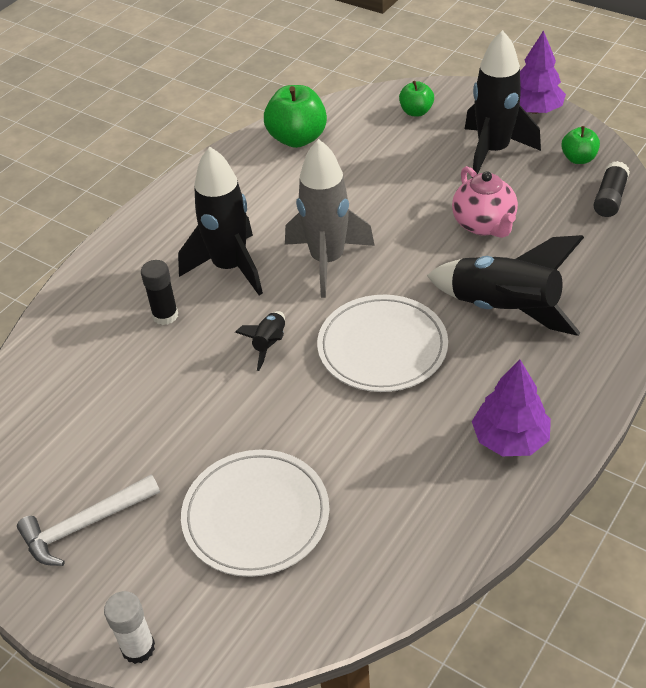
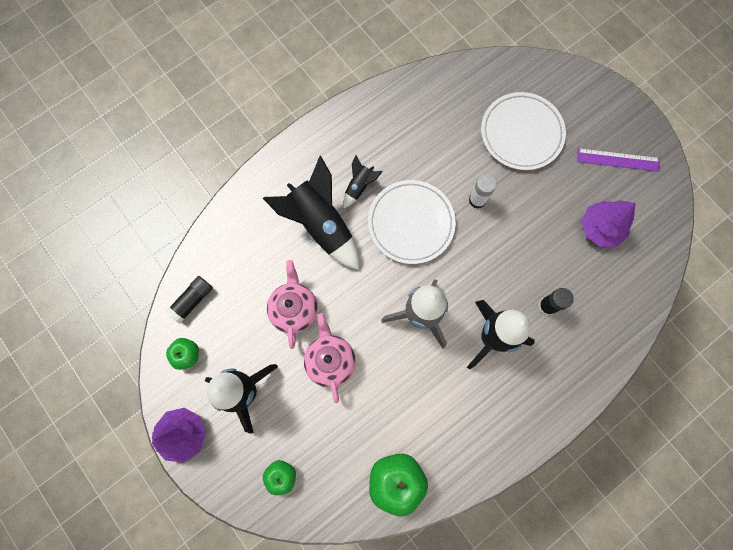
camera: 165 degrees left, 30 degrees up
white hammer [17,475,160,566] -> purple ruler [577,148,660,172]
white glue stick [104,591,155,664] -> white glue stick moved to [469,174,497,209]
black rocket [235,311,285,371] -> black rocket moved to [343,155,383,209]
purple tree [472,359,551,456] -> purple tree moved to [581,200,635,247]
none -> pink teapot [304,313,356,403]

